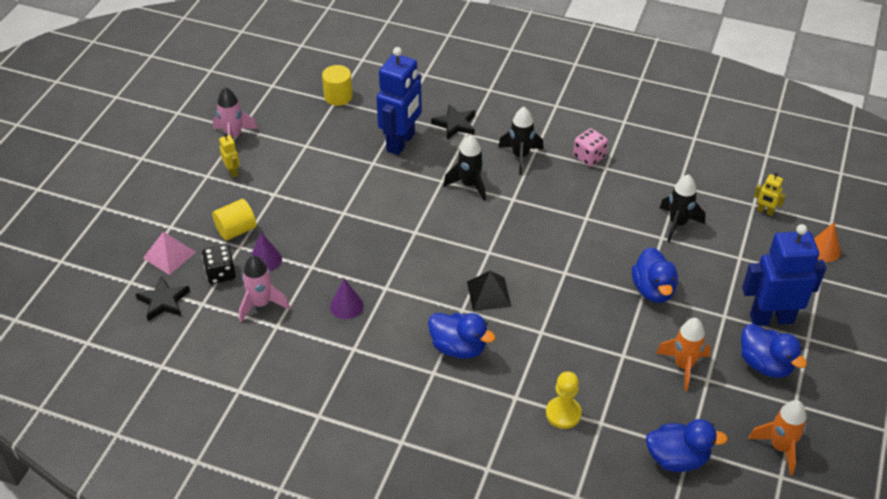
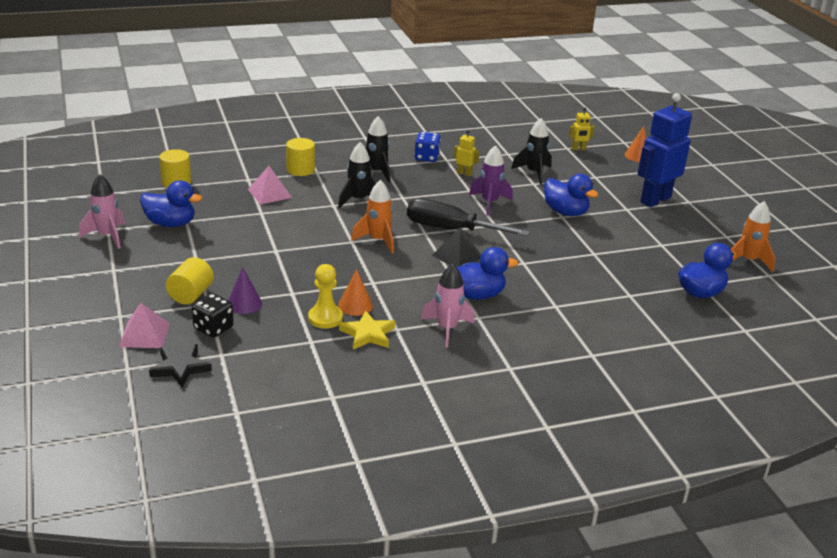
camera: 40 degrees left, 15 degrees down
yellow robot [219,133,240,178] -> yellow robot moved to [454,130,479,176]
pink rocket [239,255,290,322] -> pink rocket moved to [421,264,474,348]
purple cone [330,279,364,319] -> orange cone [338,269,373,316]
blue robot [376,47,422,155] -> pink pyramid [248,166,292,204]
black star [431,104,475,140] -> yellow cylinder [286,138,315,176]
yellow pawn [546,372,582,429] -> yellow pawn moved to [308,264,343,329]
pink dice [573,128,608,167] -> blue dice [414,132,441,162]
orange rocket [656,318,711,391] -> orange rocket moved to [351,180,394,253]
blue duck [741,324,807,378] -> blue duck moved to [140,180,202,227]
none -> yellow star [339,311,395,350]
none -> black screwdriver [407,198,530,236]
none -> purple rocket [469,145,513,215]

